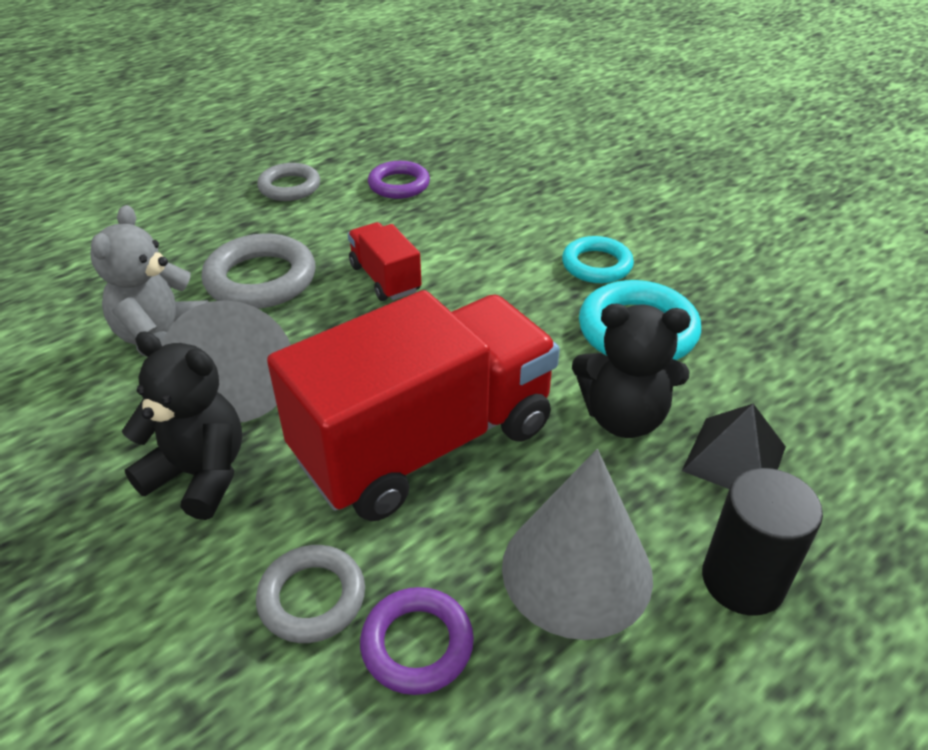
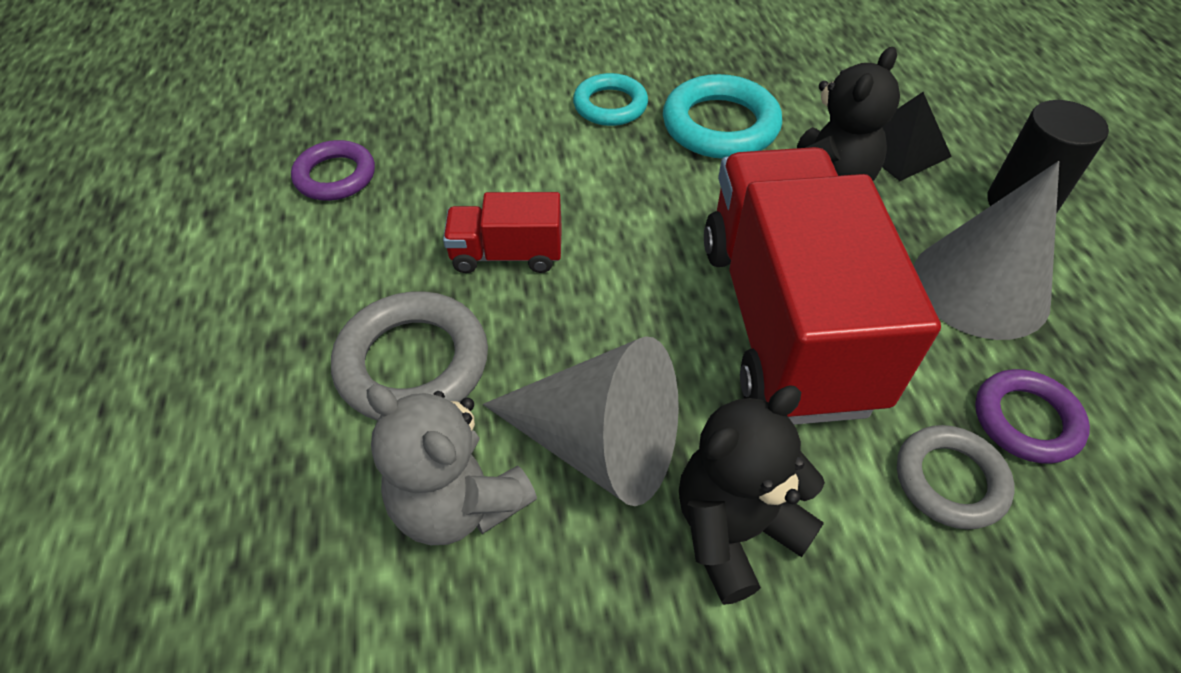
camera: 60 degrees left, 10 degrees up
grey ring [257,163,320,201] -> none

